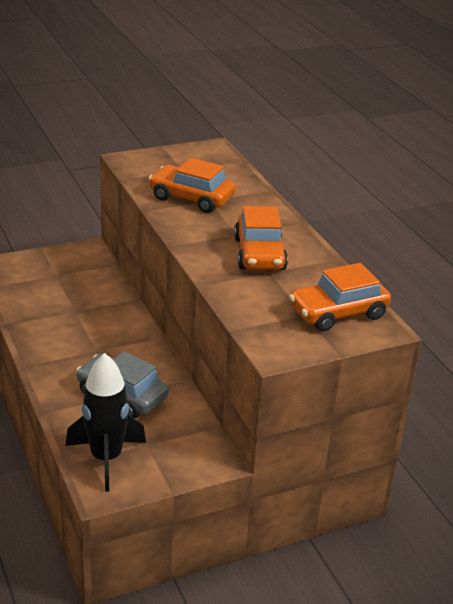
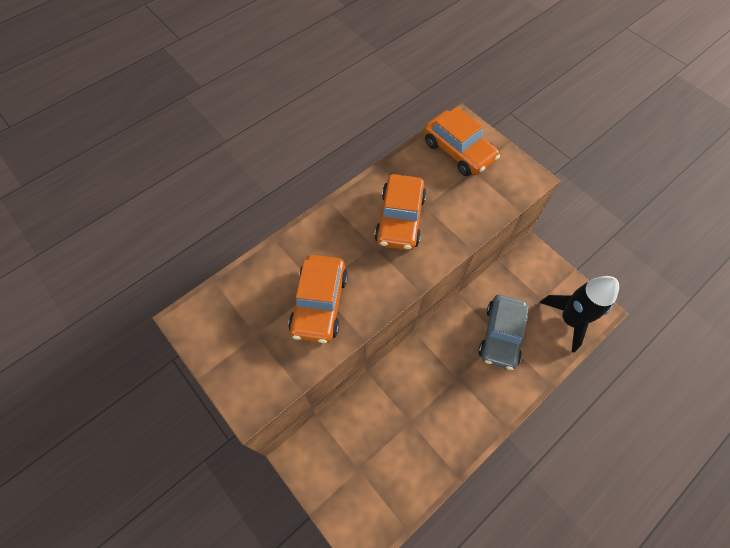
camera: 105 degrees left, 30 degrees up
orange car [234,206,288,270] -> orange car turned 120 degrees clockwise [374,174,426,251]

